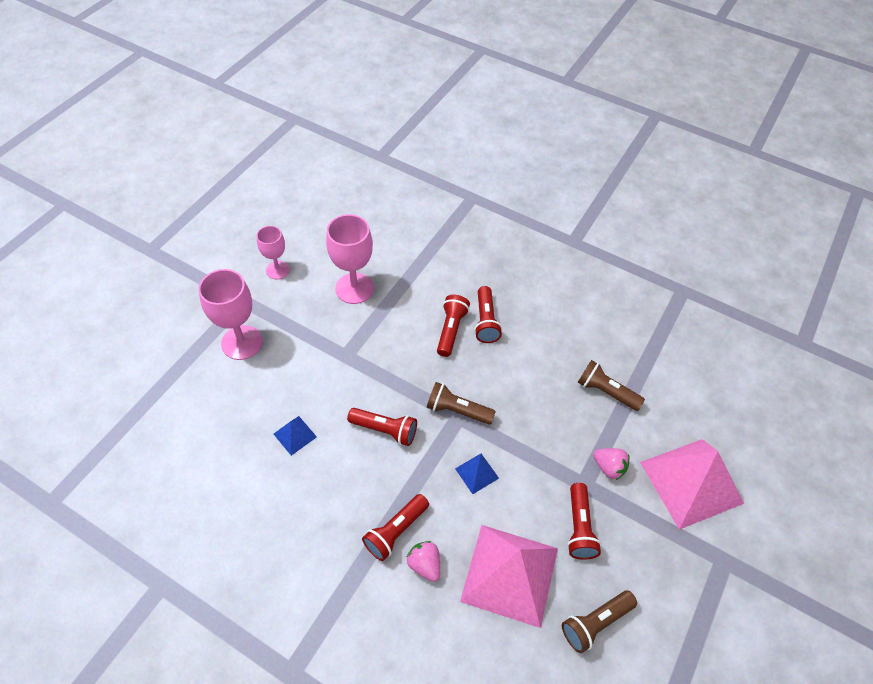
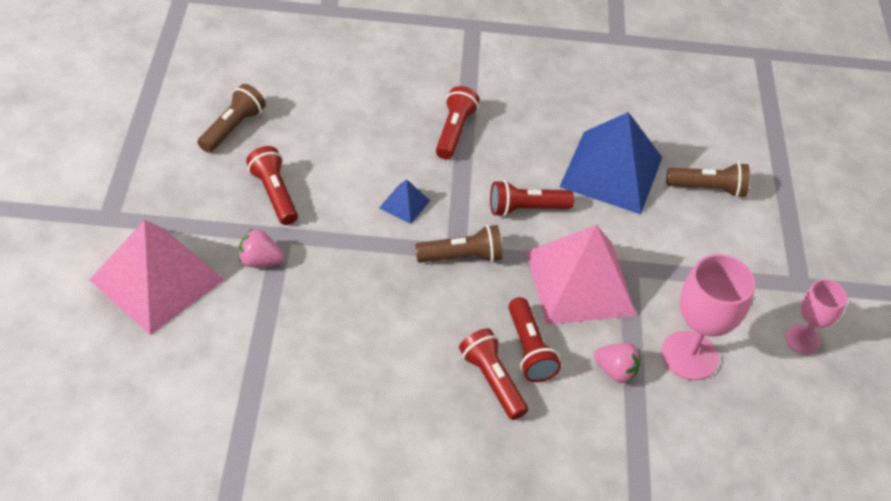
camera: 150 degrees right, 5 degrees down
pink goblet [198,269,263,360] -> none
blue pyramid [274,416,317,456] -> blue pyramid [559,112,662,214], size x2.33
pink strawberry [407,541,440,582] -> pink strawberry moved to [594,343,641,383]
pink pyramid [460,525,558,628] -> pink pyramid moved to [526,225,636,325]
brown flashlight [577,360,645,411] -> brown flashlight moved to [666,162,750,198]

